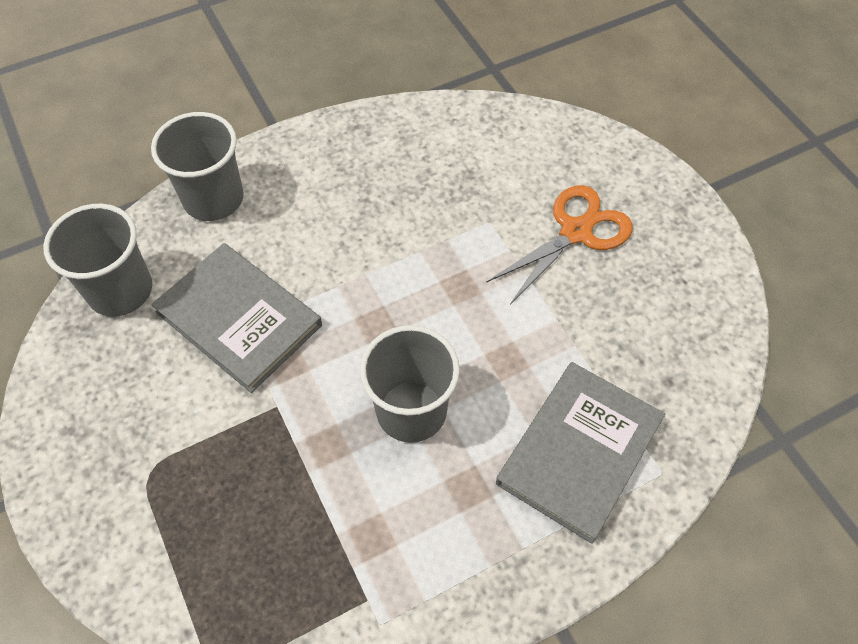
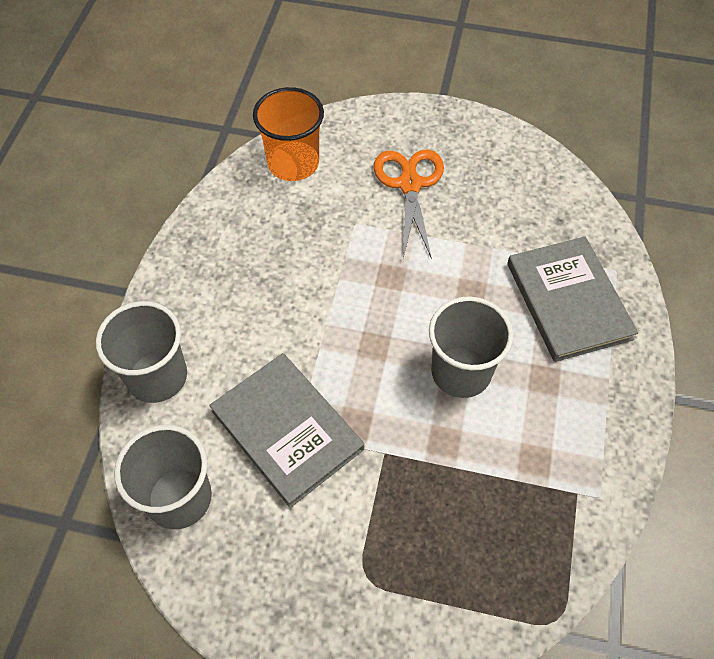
camera: 50 degrees left, 0 degrees up
grey book [151,243,322,393] -> grey book turned 60 degrees clockwise [209,353,364,508]
none -> orange cup [253,87,324,181]

